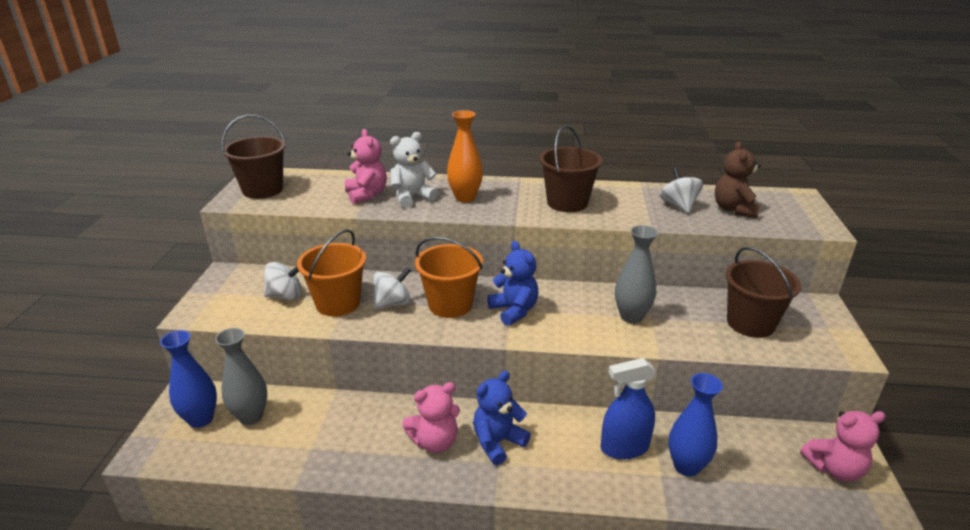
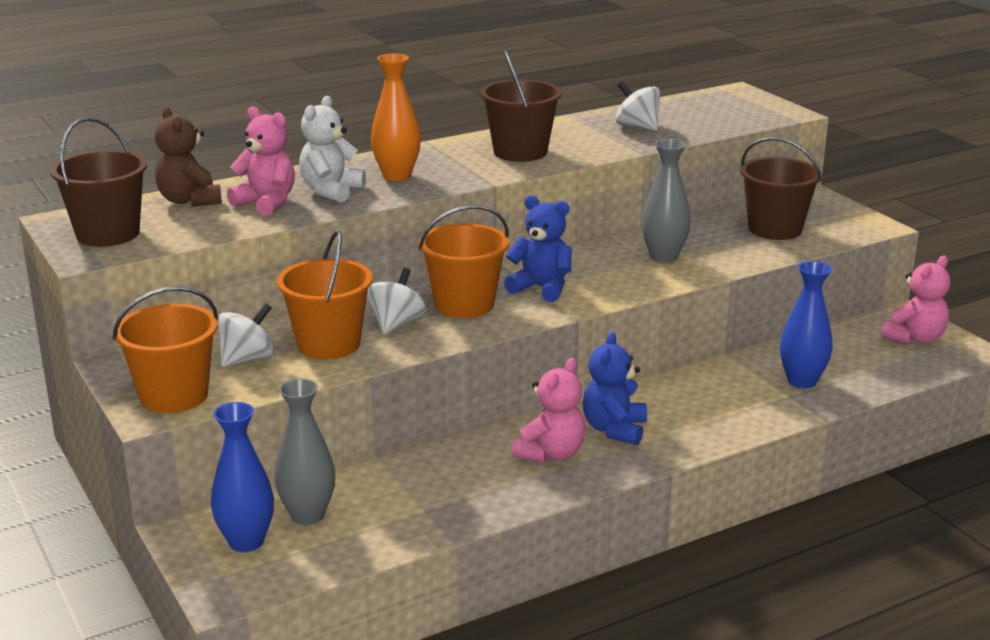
camera: 35 degrees left, 5 degrees down
blue spray bottle [601,358,656,459] -> none
brown teddy bear [715,141,761,218] -> brown teddy bear moved to [155,107,222,207]
none -> orange bucket [113,286,218,413]

